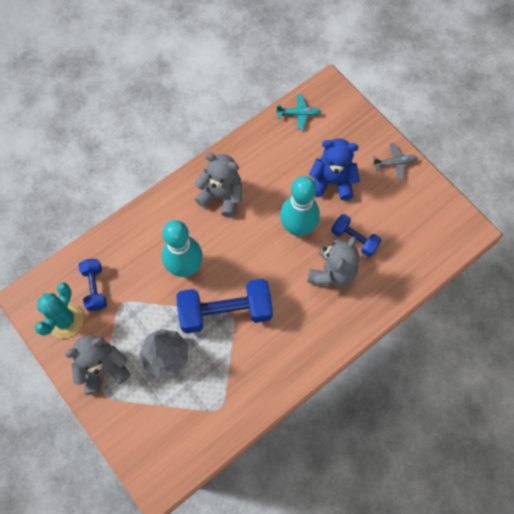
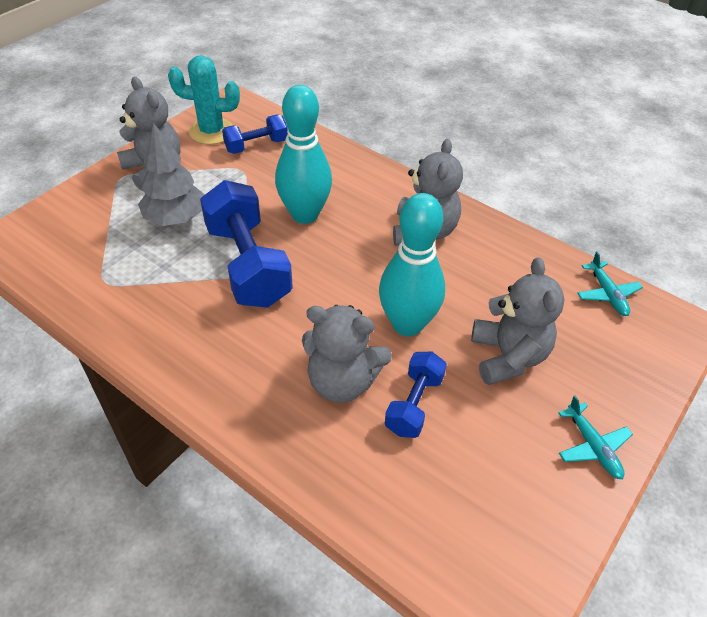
camera: 75 degrees right, 20 degrees down
blue teddy bear [309,139,360,200] -> grey teddy bear [471,257,564,385]
grey plane [373,143,418,180] -> turquoise plane [558,395,633,479]

